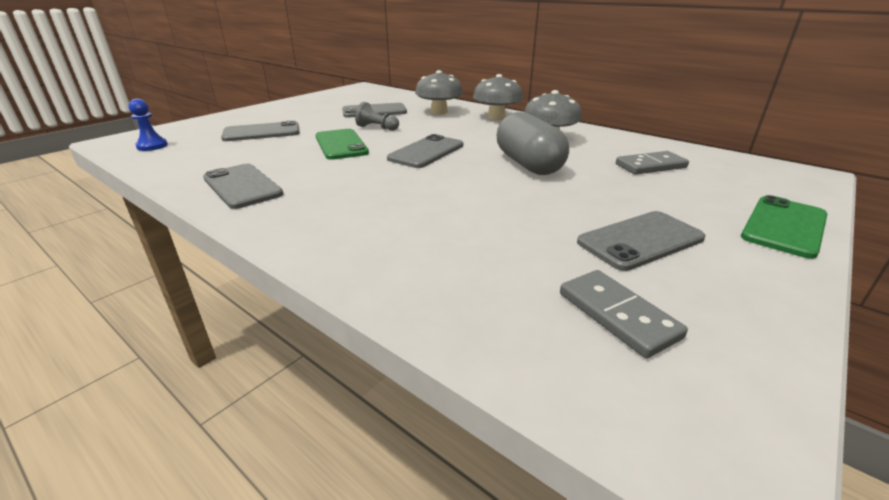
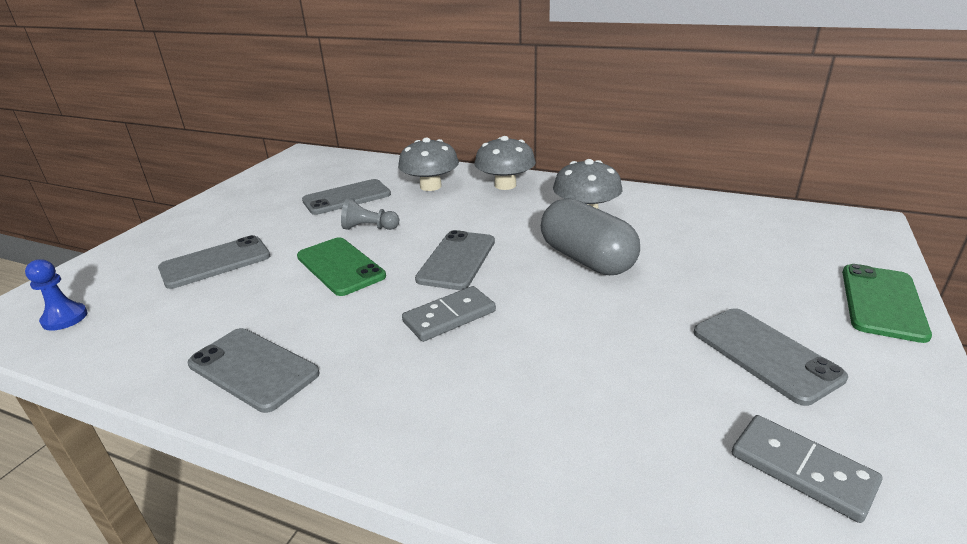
camera: 15 degrees left, 0 degrees up
grey phone [577,211,705,271] -> grey phone turned 75 degrees counterclockwise [693,308,848,406]
grey domino [616,151,689,175] -> grey domino moved to [402,286,496,342]

